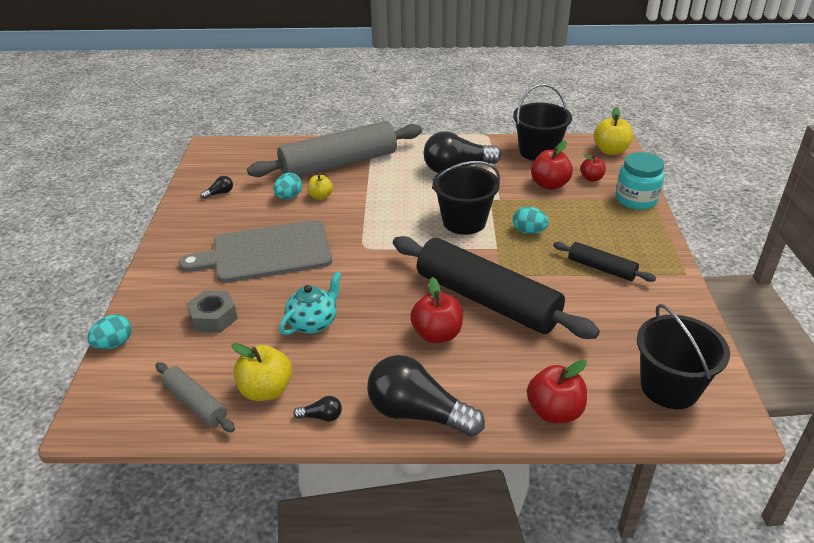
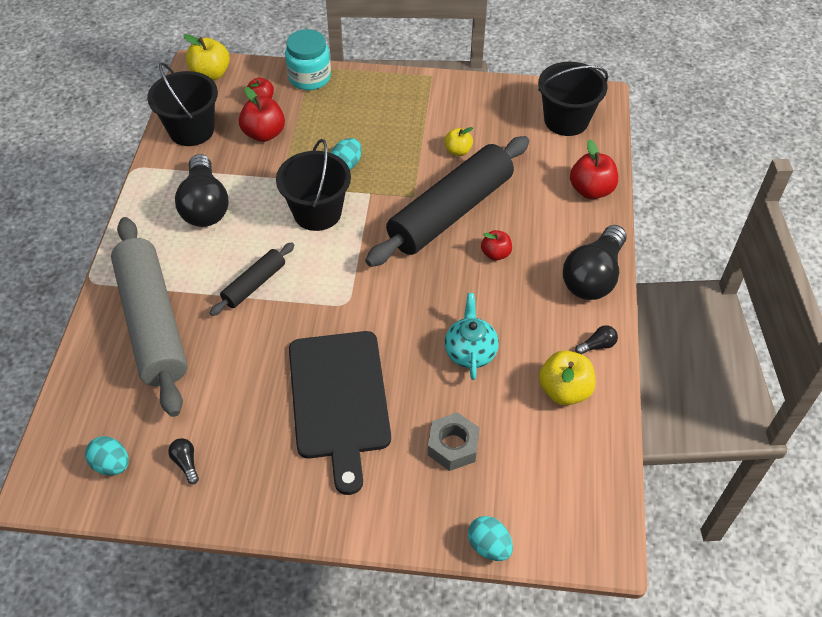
camera: 85 degrees left, 15 degrees up
grey rolling pin [156,362,235,432] -> none
grey cutting board [179,220,332,283] -> black cutting board [289,331,391,495]
turquoise egg [273,173,302,199] -> turquoise egg moved to [85,436,129,475]
turquoise teapot [279,271,342,335] -> turquoise teapot turned 45 degrees clockwise [445,293,499,380]
black light bulb [293,396,342,422] -> black light bulb turned 60 degrees clockwise [575,325,618,355]
yellow apple [307,175,333,200] -> yellow apple moved to [445,127,473,156]
red apple [410,277,463,343] -> red apple [481,230,512,261], size x0.62
black rolling pin [553,242,656,282] -> black rolling pin moved to [210,242,295,316]

